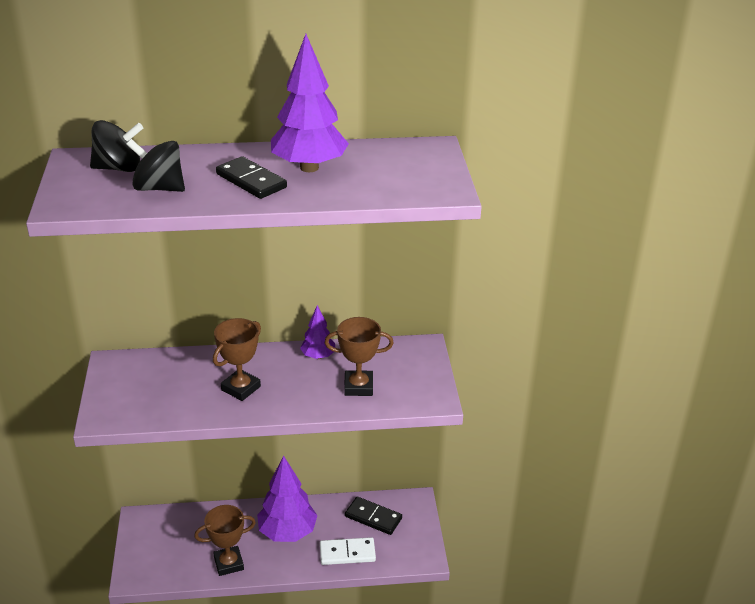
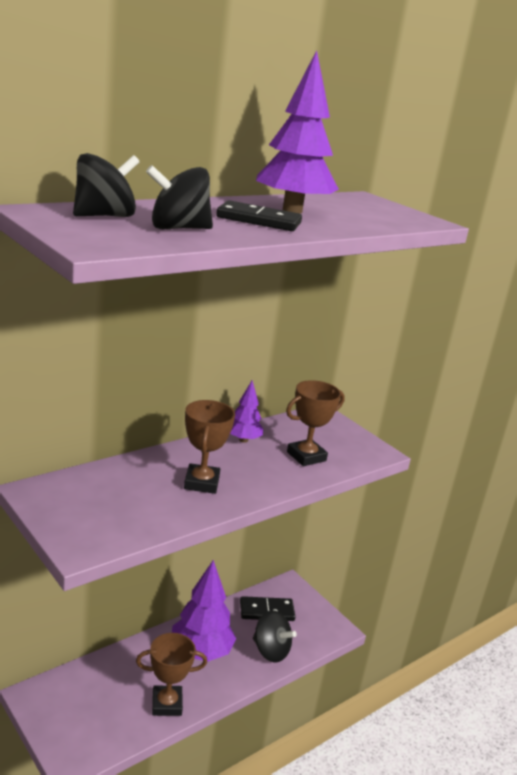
camera: 35 degrees left, 10 degrees down
brown trophy [194,505,256,576] -> brown trophy turned 45 degrees clockwise [136,633,207,716]
white domino [320,537,376,565] -> black spinning top [253,610,297,662]

